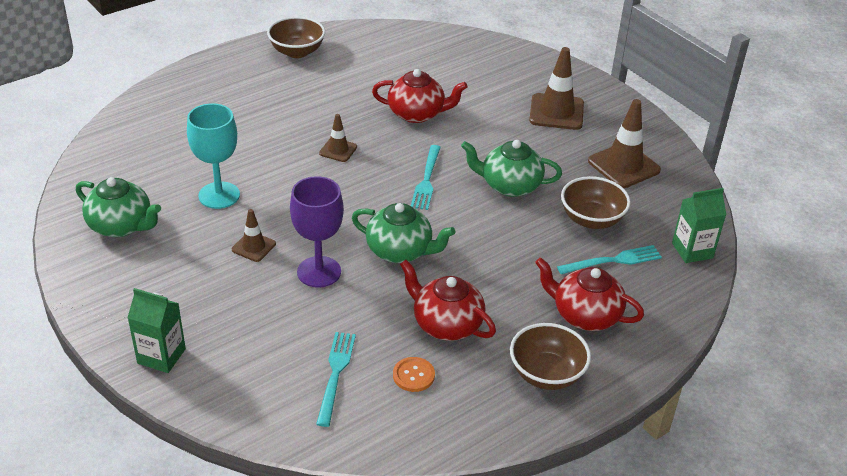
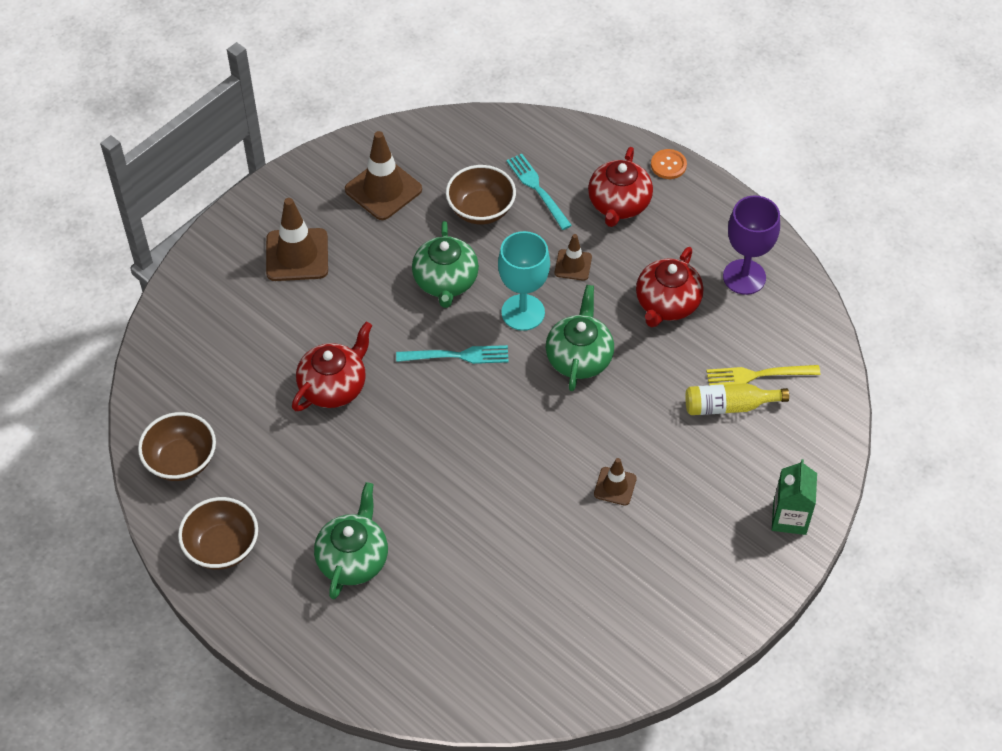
camera: 100 degrees left, 15 degrees up
green teapot [76,177,161,237] -> green teapot moved to [314,482,388,599]
turquoise goblet [187,103,240,209] -> turquoise goblet moved to [498,231,550,331]
purple goblet [290,176,344,288] -> purple goblet moved to [723,195,780,295]
turquoise fork [316,332,356,427] -> yellow fork [706,365,820,385]
brown traffic cone [319,114,357,162] -> brown traffic cone moved to [555,234,592,281]
red teapot [372,69,468,123] -> red teapot turned 45 degrees clockwise [292,322,373,411]
orange button [393,357,435,392] -> orange button moved to [651,149,687,179]
brown bowl [510,323,591,390] -> brown bowl moved to [138,412,216,481]
green carton [672,188,726,263] -> none
none -> yellow bottle [685,383,789,415]

